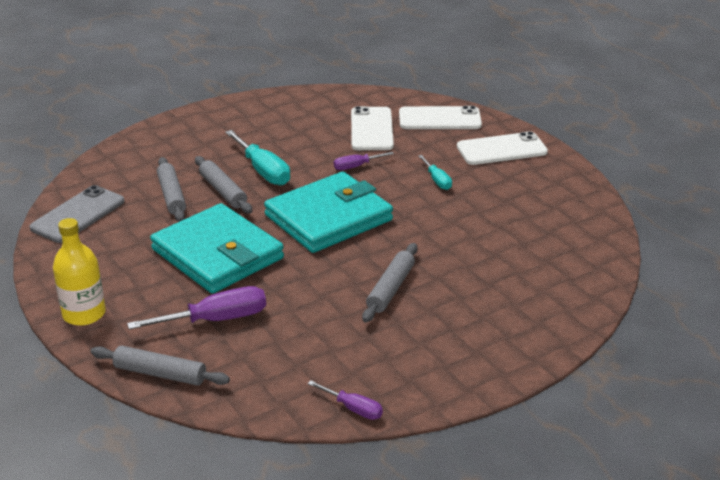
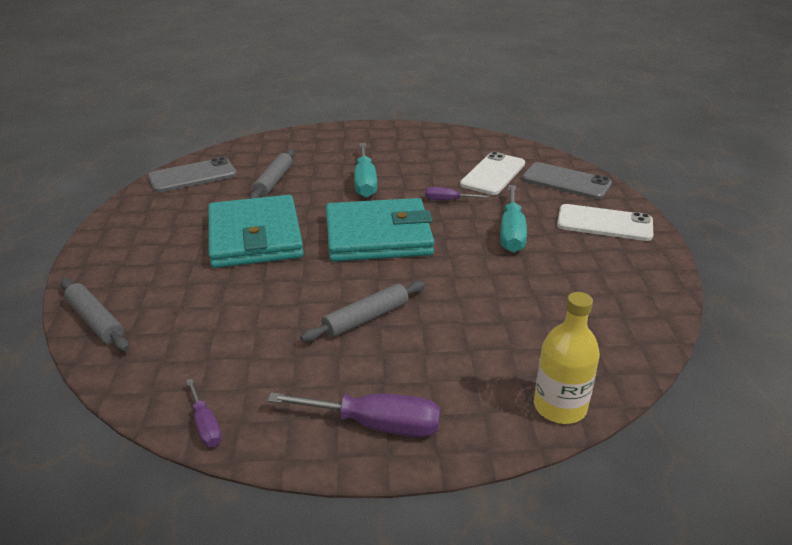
camera: 30 degrees right, 0 degrees up
yellow bottle [53,218,106,326] -> yellow bottle moved to [534,292,600,424]
purple screwdriver [127,286,266,330] -> purple screwdriver moved to [267,392,441,437]
grey rolling pin [195,156,252,214] -> none
white phone [399,106,482,129] -> grey phone [522,162,612,199]
turquoise screwdriver [418,155,452,190] -> turquoise screwdriver [500,185,527,253], size x1.78

